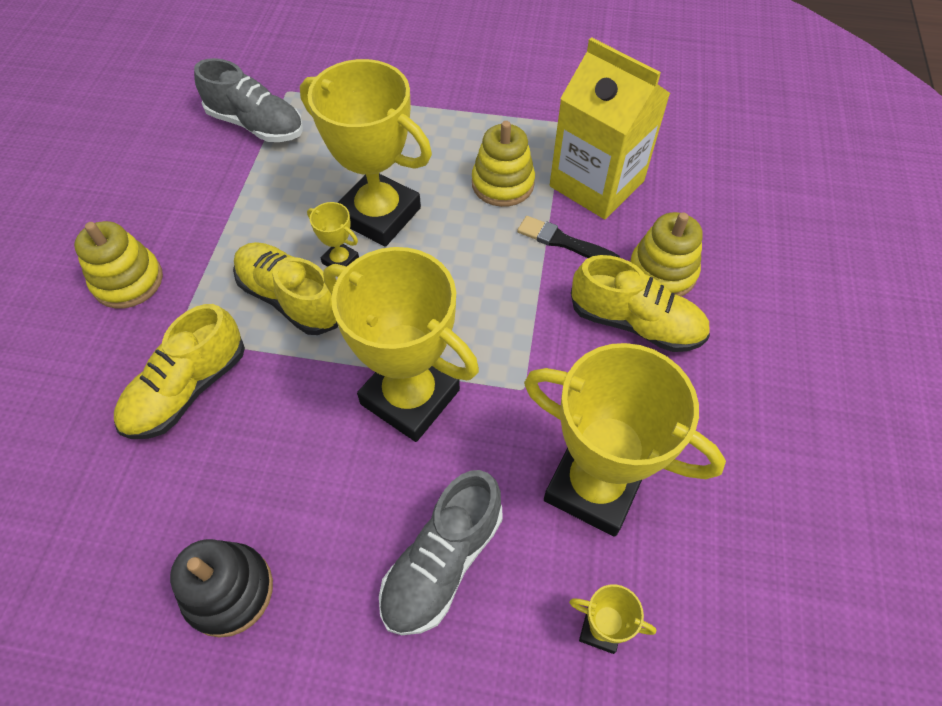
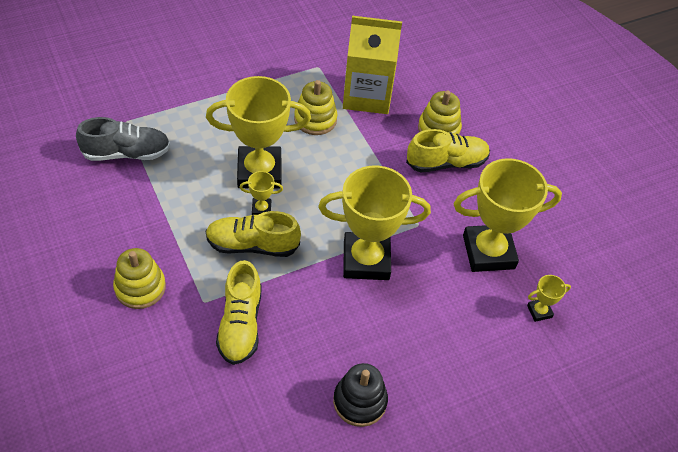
camera: 40 degrees left, 5 degrees down
grey shoe [379,470,503,635] -> none
black brush [517,216,620,258] -> none

